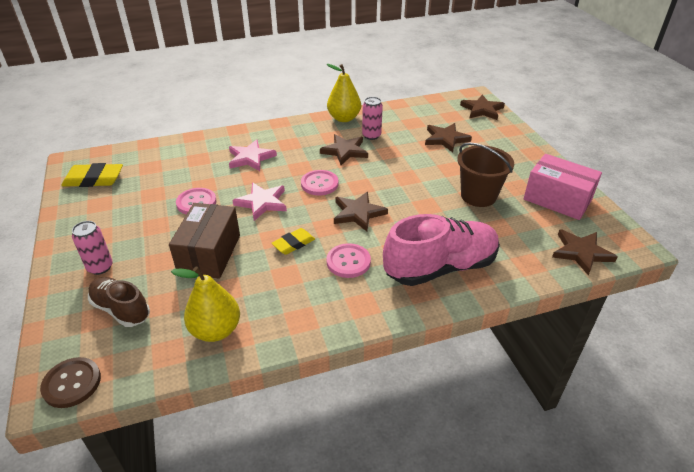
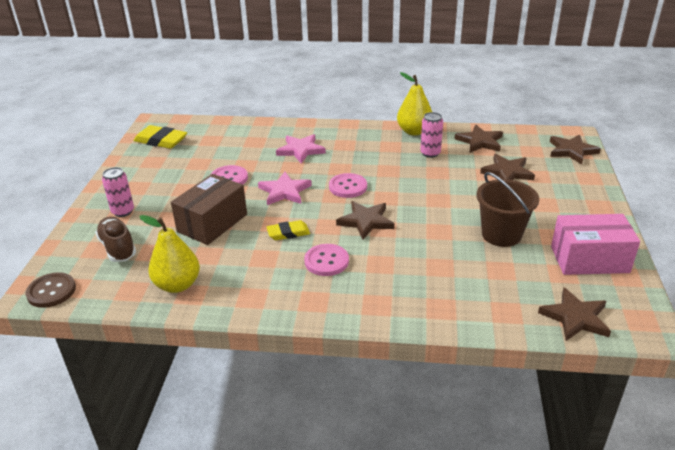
camera: 25 degrees right, 5 degrees down
brown star [320,134,368,165] -> brown star moved to [455,125,503,153]
pink shoe [383,214,500,286] -> none
pink box [523,154,602,220] -> pink box turned 60 degrees counterclockwise [551,214,640,275]

